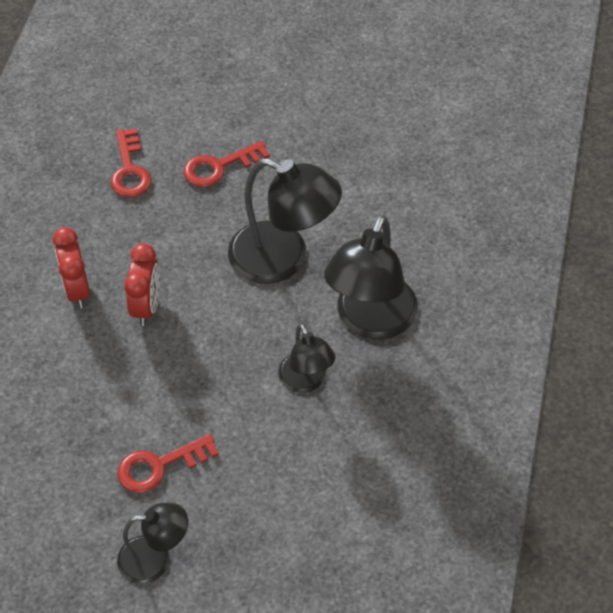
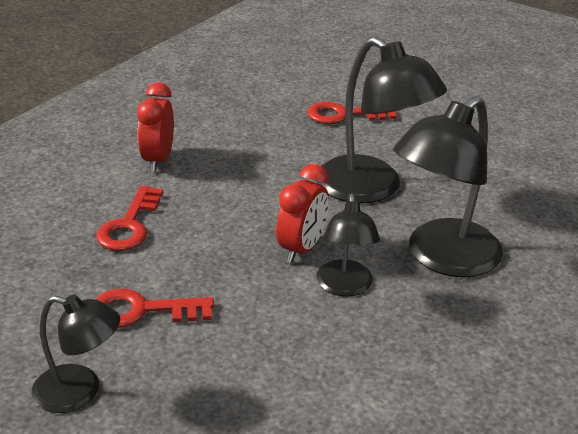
camera: 20 degrees right, 20 degrees down
red key [111,128,152,198] -> red key moved to [96,186,163,251]
red clock [124,243,160,326] -> red clock moved to [276,164,329,263]

